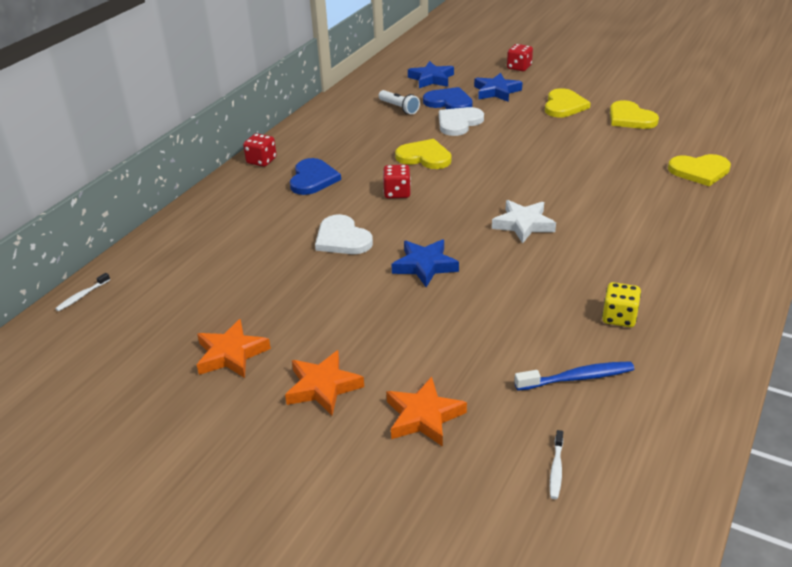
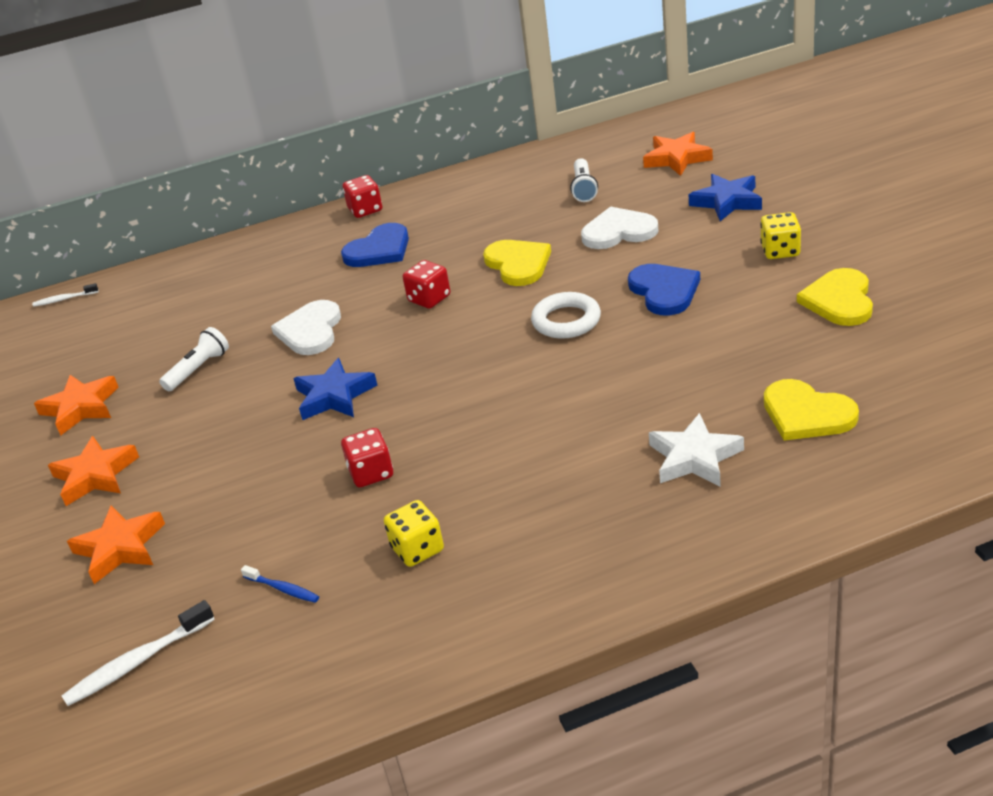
camera: 45 degrees right, 0 degrees up
blue star [408,61,454,88] -> orange star [643,132,713,176]
blue heart [423,87,473,109] -> blue heart moved to [628,264,700,315]
white star [492,200,556,244] -> white star moved to [649,413,744,487]
red dice [507,44,533,71] -> red dice moved to [341,428,393,488]
blue toothbrush [514,361,634,391] -> blue toothbrush [241,565,319,603], size x0.59
yellow heart [545,88,590,117] -> yellow dice [760,212,801,259]
white toothbrush [550,430,563,499] -> white toothbrush [62,600,215,706], size x1.69
none -> white flashlight [159,327,229,391]
none -> white ring [531,292,601,339]

